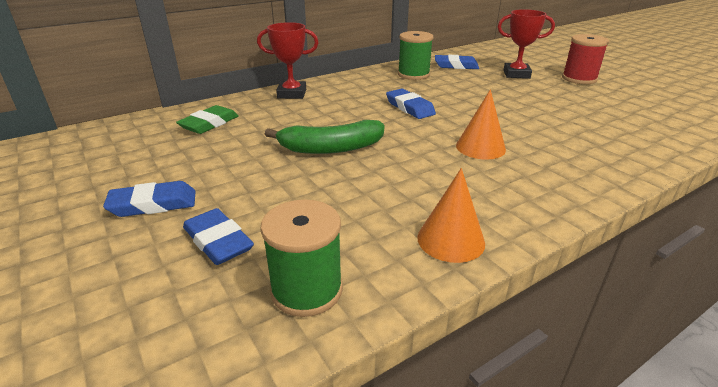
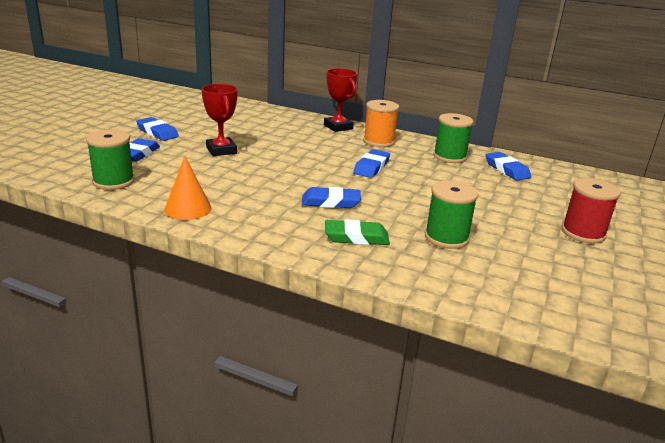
camera: 55 degrees right, 5 degrees down
green eraser [176,105,239,134] -> green eraser moved to [325,219,390,245]
green banana [265,120,385,154] -> none
orange cone [456,89,506,160] -> blue eraser [301,187,361,208]
red trophy [498,9,555,79] -> red trophy moved to [201,84,238,156]
none -> orange spool [363,100,399,147]
none -> green spool [425,180,479,249]

